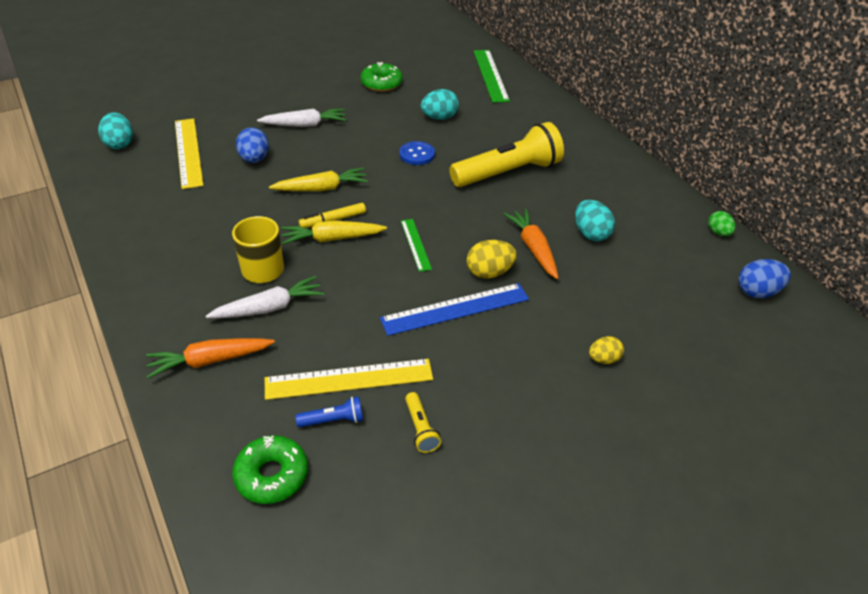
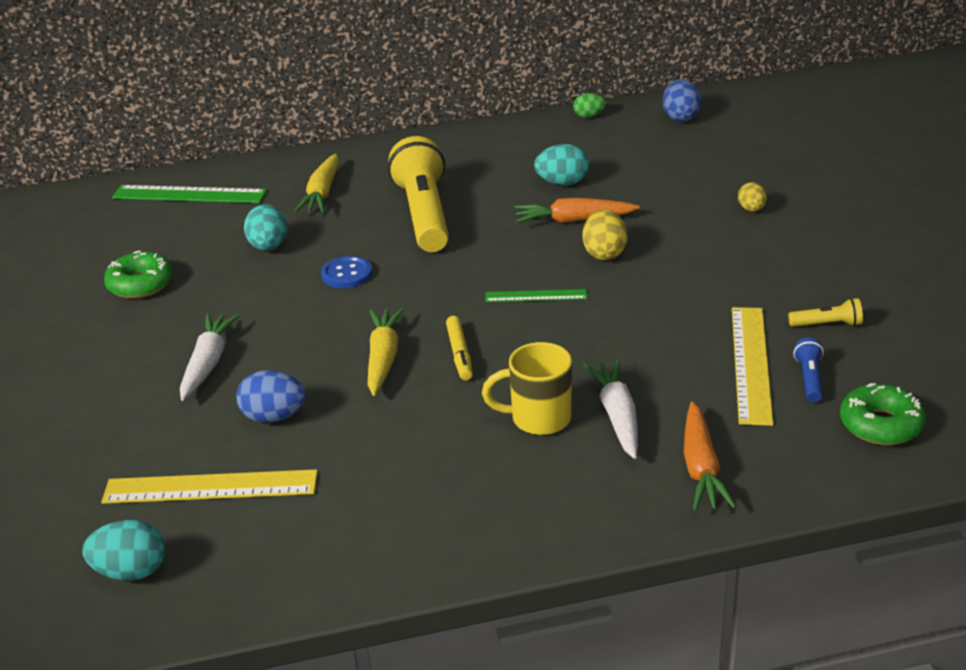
camera: 70 degrees left, 10 degrees down
yellow carrot [281,221,387,245] -> yellow carrot moved to [294,153,339,213]
blue ruler [380,283,529,336] -> none

